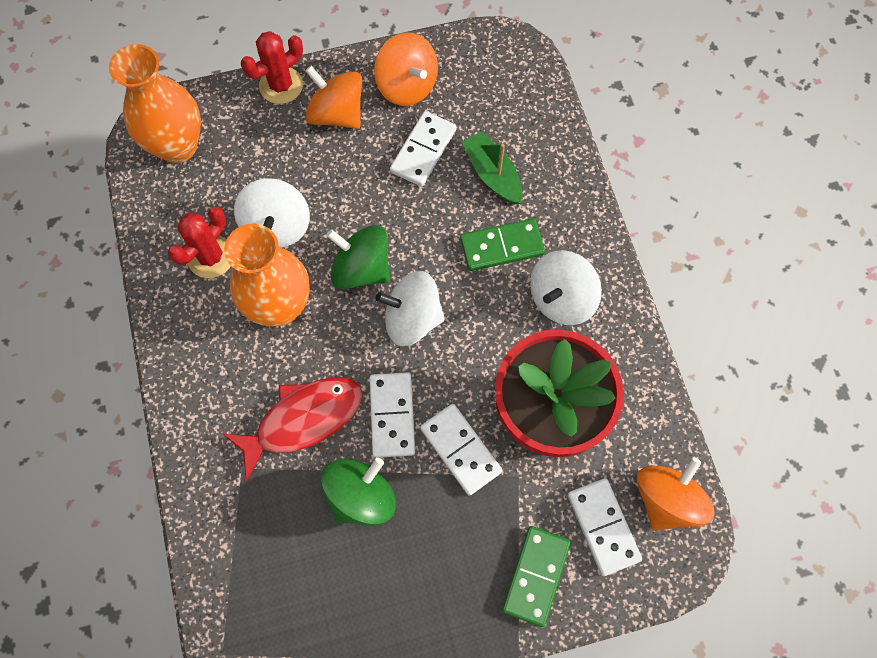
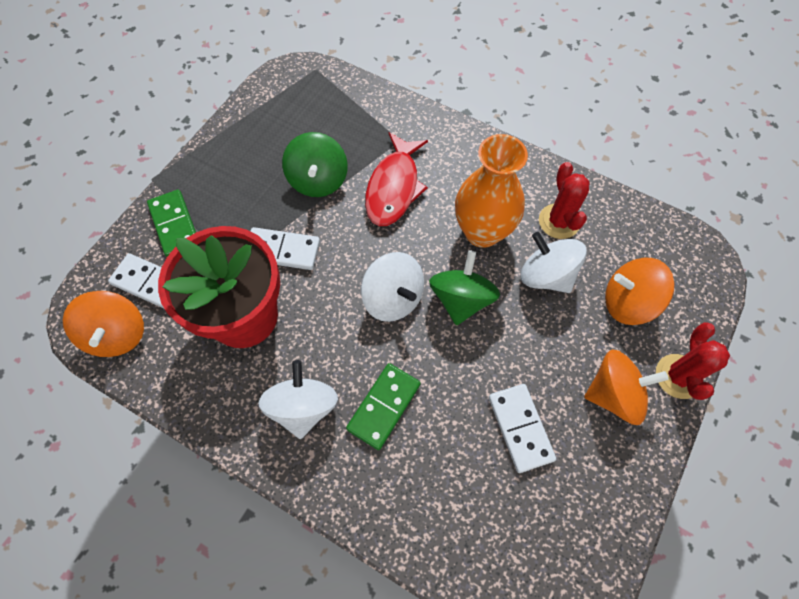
camera: 135 degrees right, 5 degrees down
orange vase [109,44,201,163] -> none
green spinning top [326,225,390,289] -> green spinning top turned 60 degrees counterclockwise [429,250,500,325]
white domino [370,372,415,458] -> none
orange spinning top [374,33,438,106] -> orange spinning top moved to [605,258,675,325]
white spinning top [376,271,445,346] -> white spinning top turned 90 degrees clockwise [361,252,424,322]
green boat [462,131,522,204] -> none

